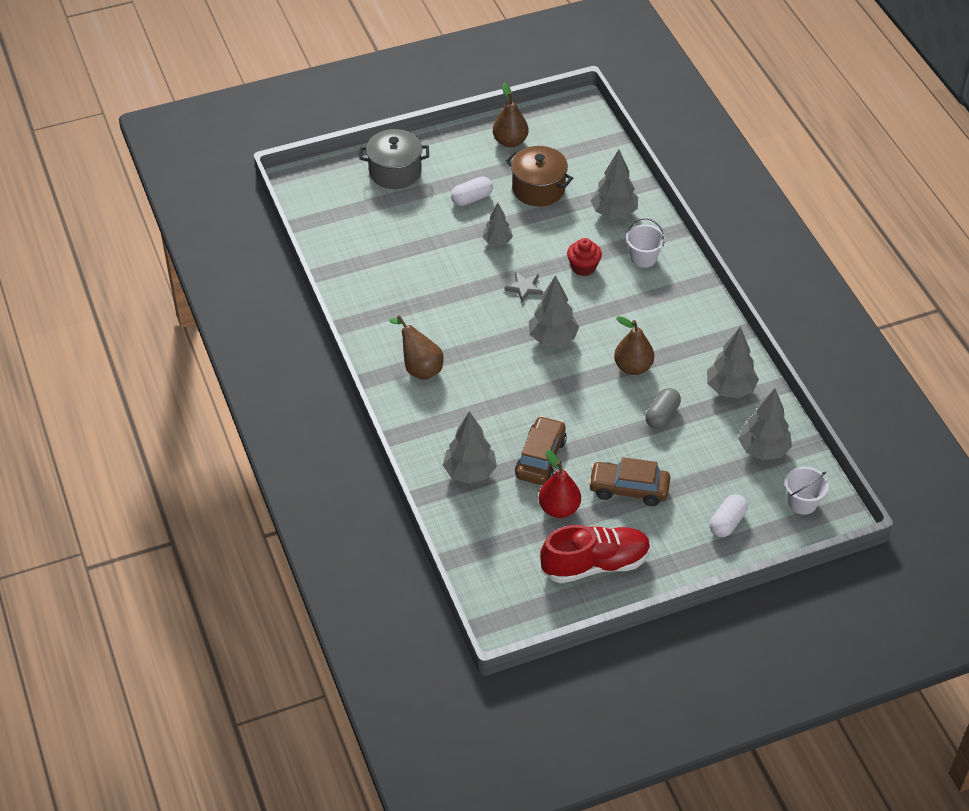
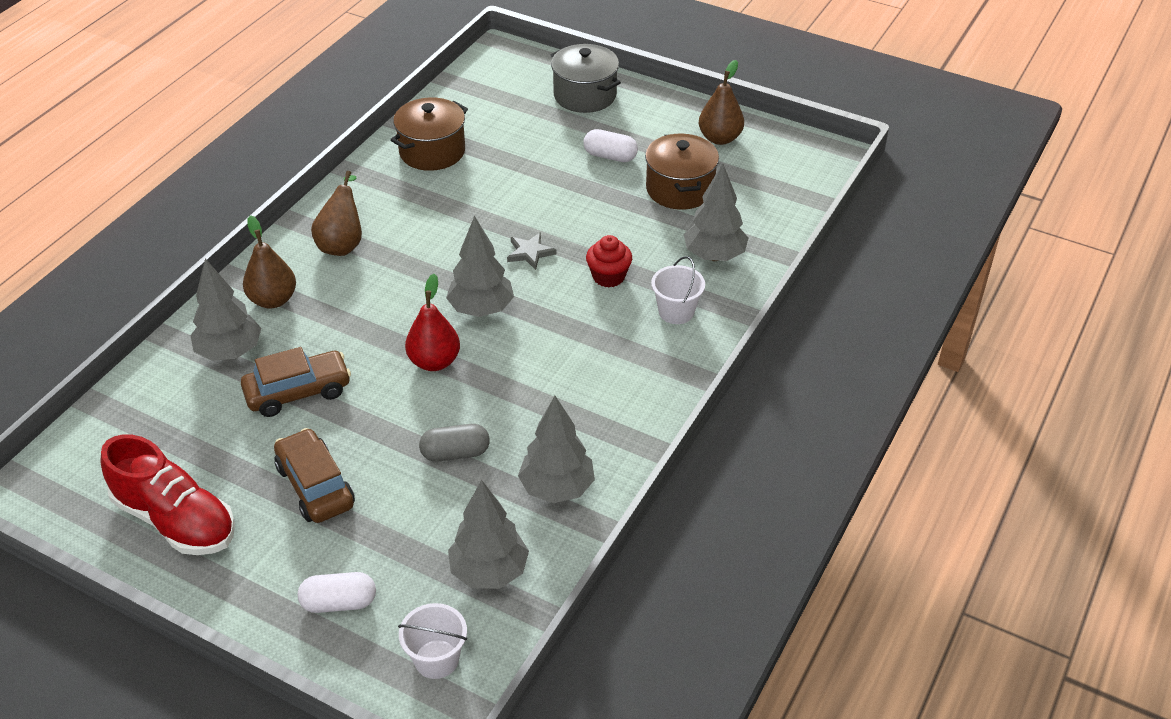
camera: 50 degrees right, 5 degrees down
grey tree [482,203,513,246] -> none
red pear [539,450,581,518] -> red pear moved to [405,274,460,371]
brown pear [614,316,654,375] -> brown pear moved to [243,215,296,308]
none -> brown pot [390,97,468,171]

